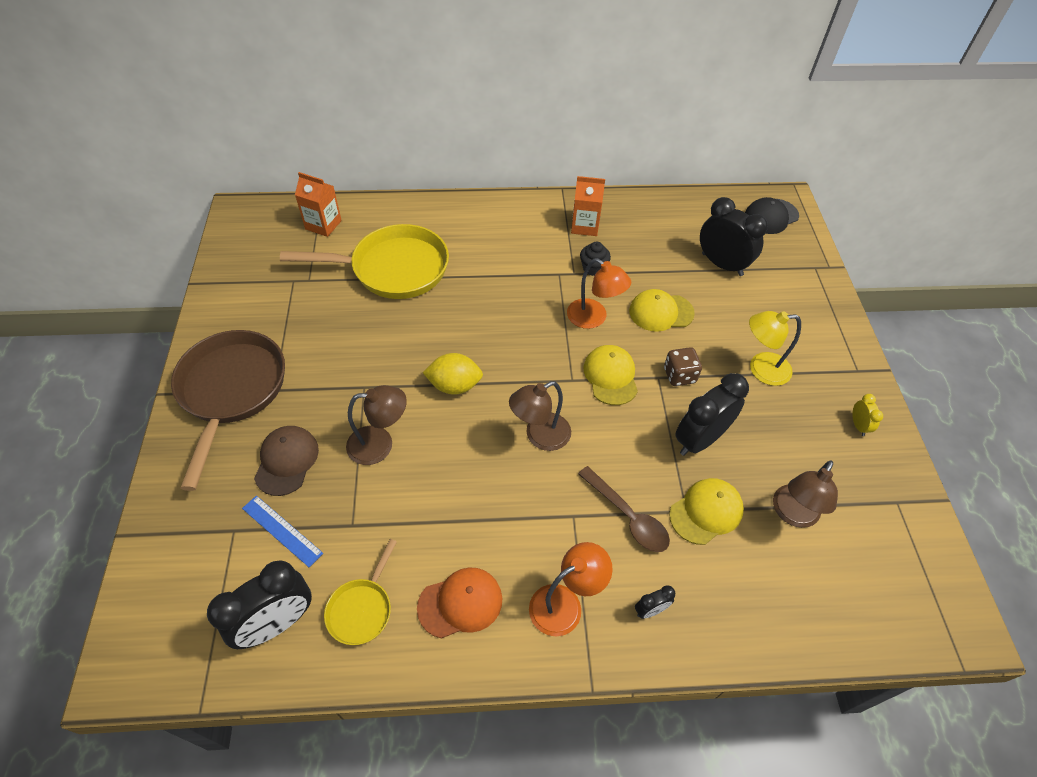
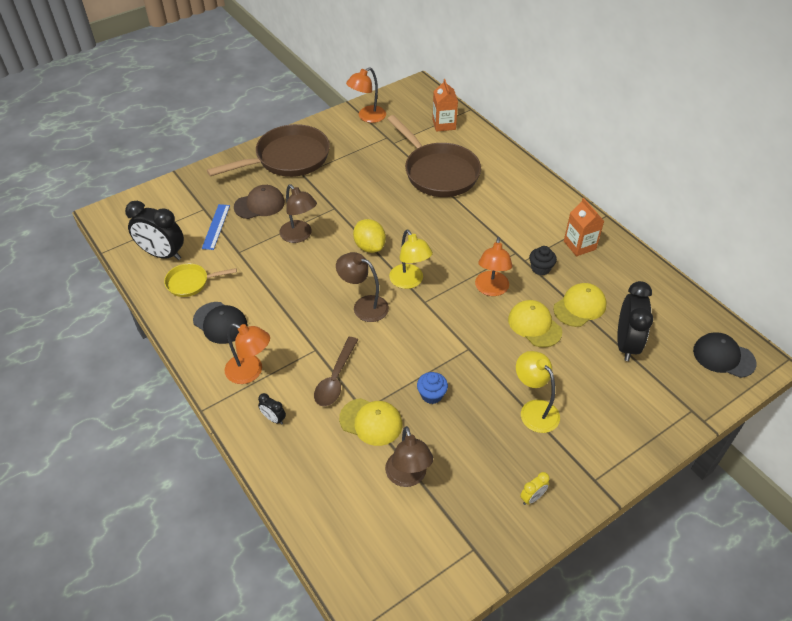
camera: 60 degrees right, 5 degrees down
yellow pan [280,224,449,299] -> brown pan [387,115,481,197]
orange cap [417,567,502,639] -> black cap [193,302,247,344]
yellow cap [583,345,638,405] -> yellow cap moved to [553,283,606,327]
brown dice [664,347,702,386] -> none
black clock [676,373,749,456] -> blue cupcake [417,372,448,404]
brown lamp [773,460,838,528] -> brown lamp turned 105 degrees counterclockwise [385,426,433,487]
none -> orange lamp [346,67,386,123]
none -> yellow lamp [389,229,433,289]

